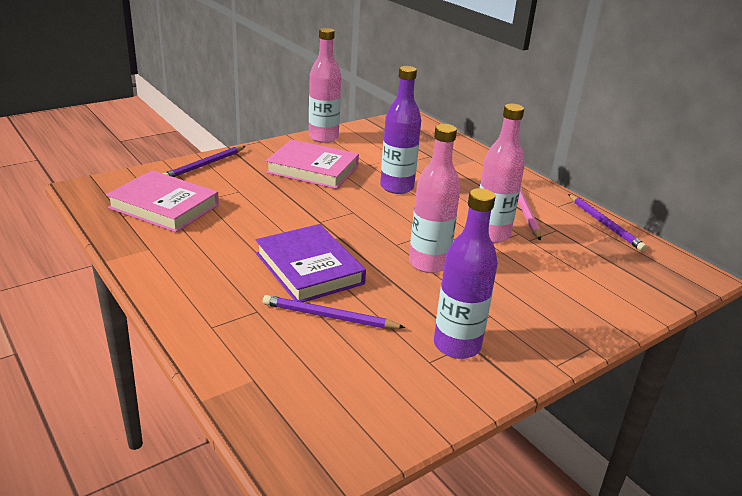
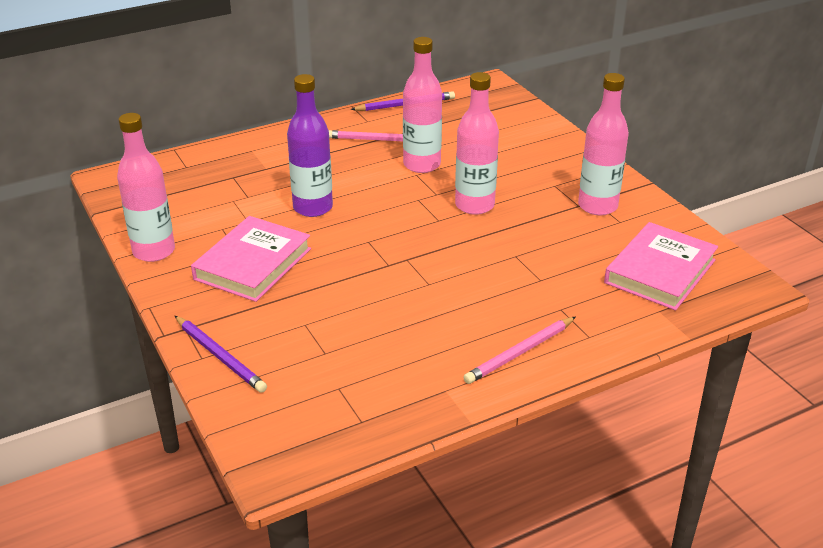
camera: 80 degrees left, 5 degrees up
pink book [106,170,219,233] -> pink book moved to [604,222,718,311]
purple book [256,224,366,302] -> none
purple pencil [263,295,405,329] -> none
purple bottle [434,188,498,359] -> pink bottle [578,73,629,215]
none -> pink pencil [463,317,576,384]

